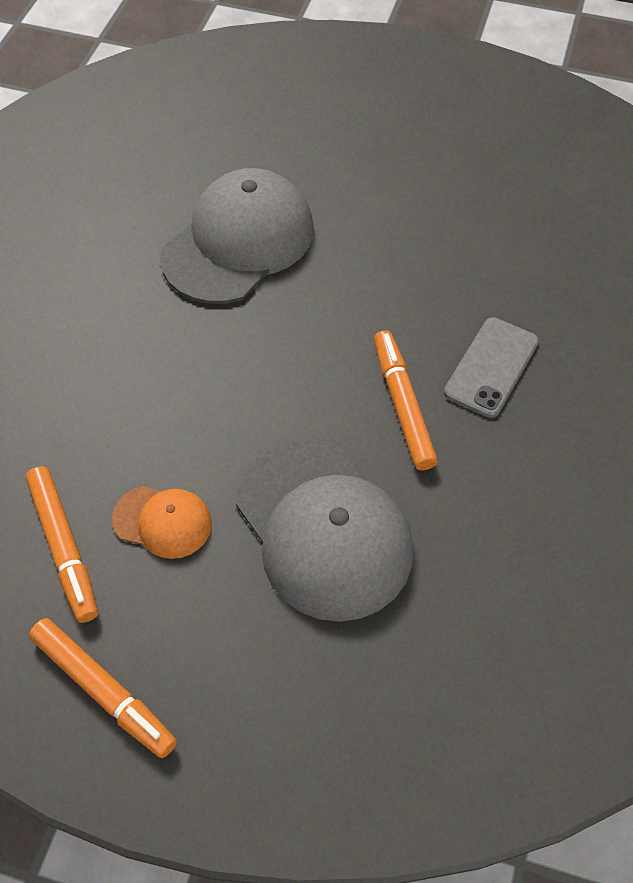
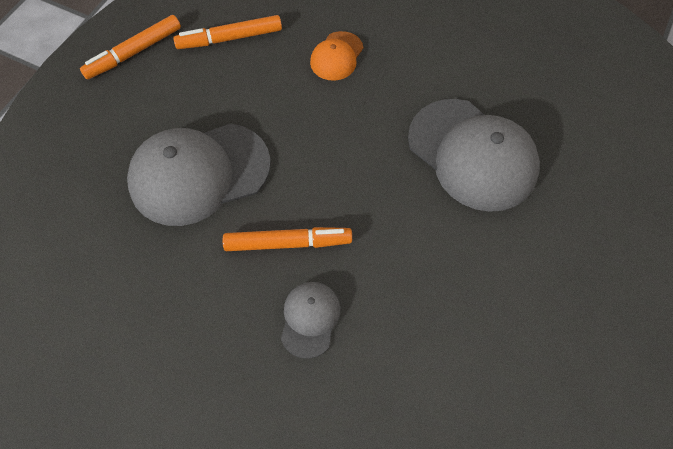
camera: 100 degrees right, 5 degrees up
orange cap [112,486,212,559] -> orange cap moved to [310,31,363,81]
grey phone [444,317,539,418] -> grey cap [281,282,341,359]

